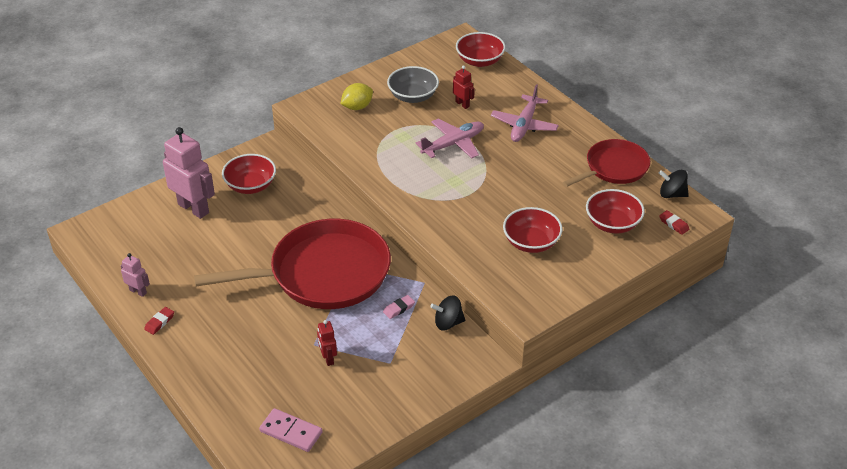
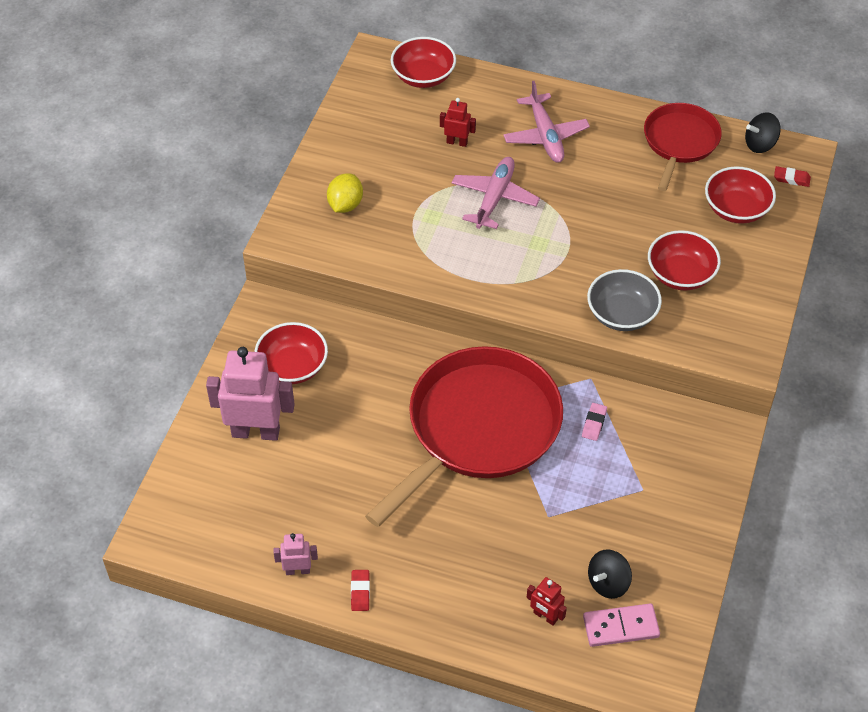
camera: 35 degrees left, 10 degrees up
red robot [317,320,337,366] -> red robot moved to [527,577,567,625]
grey bowl [387,66,439,103] -> grey bowl moved to [587,269,662,331]
black spinning top [430,295,465,331] -> black spinning top moved to [588,549,632,599]

